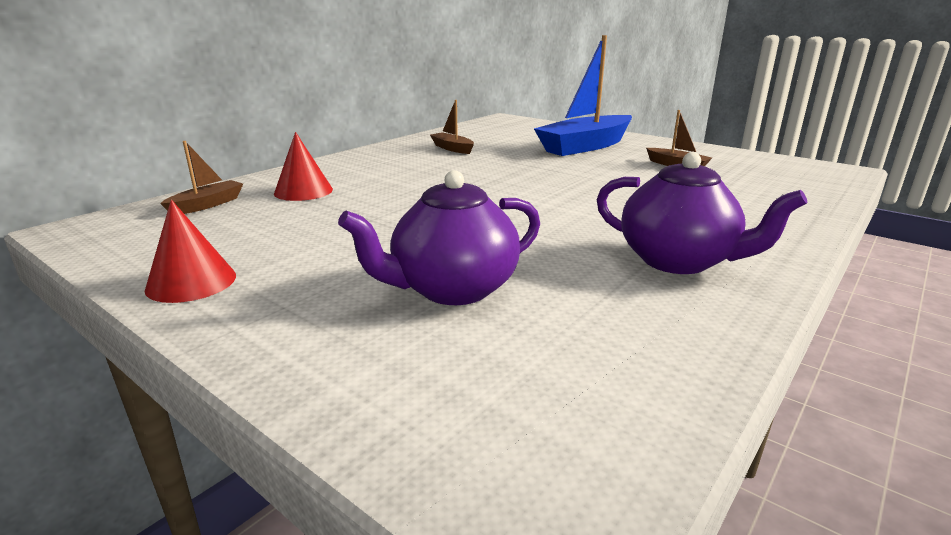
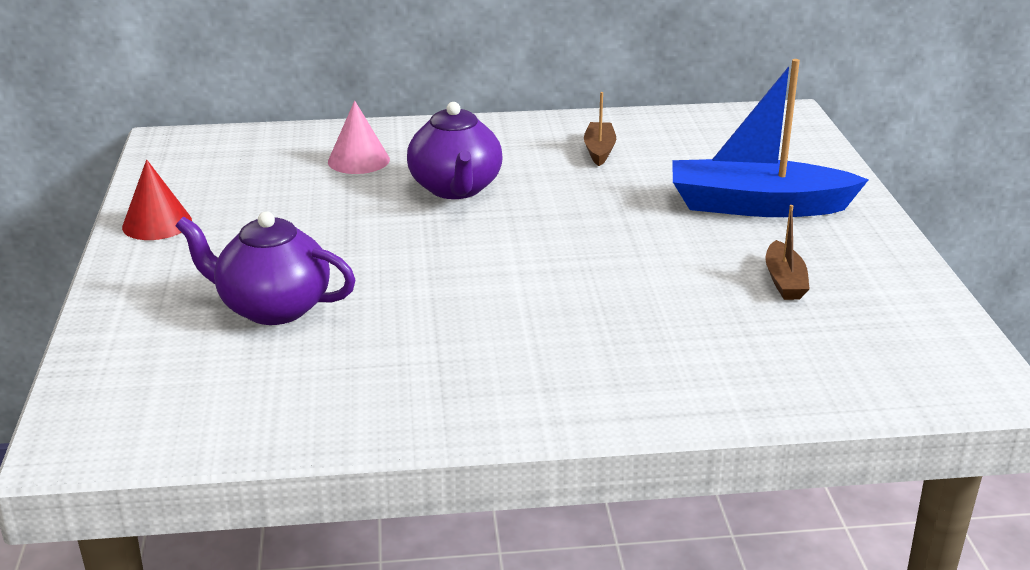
camera: 45 degrees right, 5 degrees up
brown boat [160,141,243,214] -> none
red cone [274,132,333,201] -> pink cone [328,101,390,174]
purple teapot [596,152,807,274] -> purple teapot moved to [407,102,503,199]

